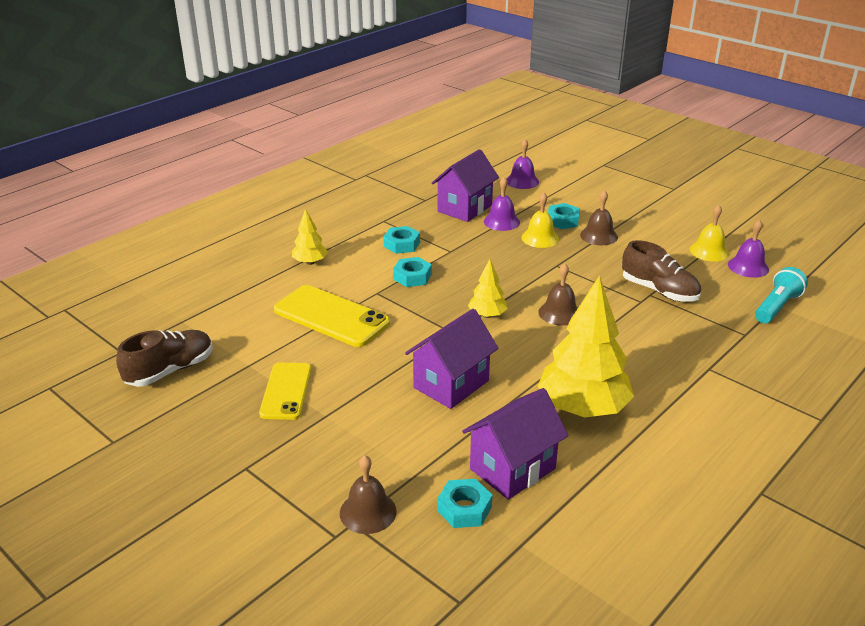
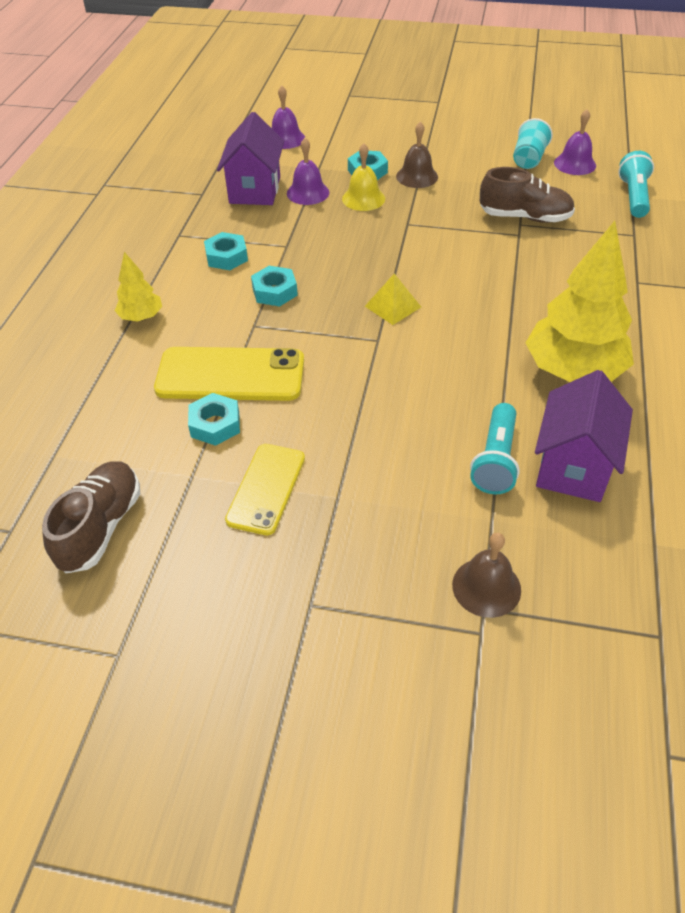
camera: 30 degrees left, 15 degrees up
yellow phone [259,363,312,420] -> yellow phone turned 45 degrees clockwise [225,444,305,535]
purple house [405,309,498,409] -> none
turquoise nut [437,479,492,528] -> turquoise nut moved to [188,393,240,446]
yellow tree [468,259,508,318] -> yellow pyramid [365,274,421,325]
brown bell [538,263,578,326] -> none
yellow bell [690,205,729,261] -> turquoise cup [513,118,553,169]
none -> turquoise flashlight [470,403,520,494]

